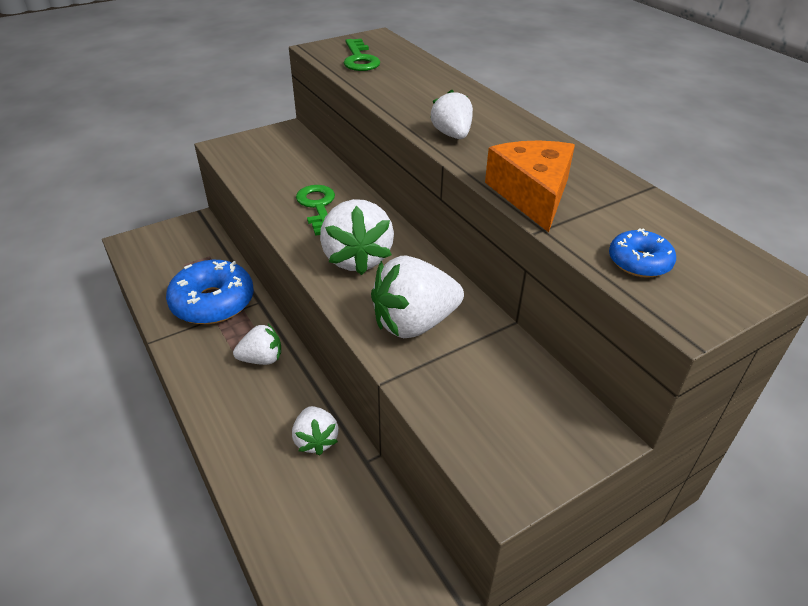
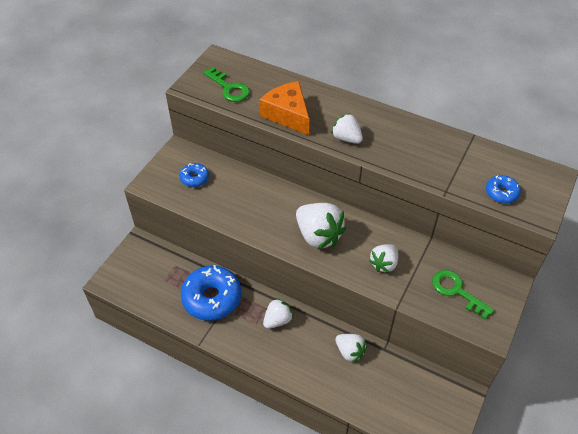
camera: 30 degrees left, 10 degrees up
green key [296,185,335,236] -> green key moved to [432,270,494,320]
white strawberry [371,256,464,338] -> white strawberry [369,244,398,273], size x0.60
orange cheese [485,141,575,232] -> orange cheese moved to [259,81,309,135]
none -> blue donut [180,163,209,187]

